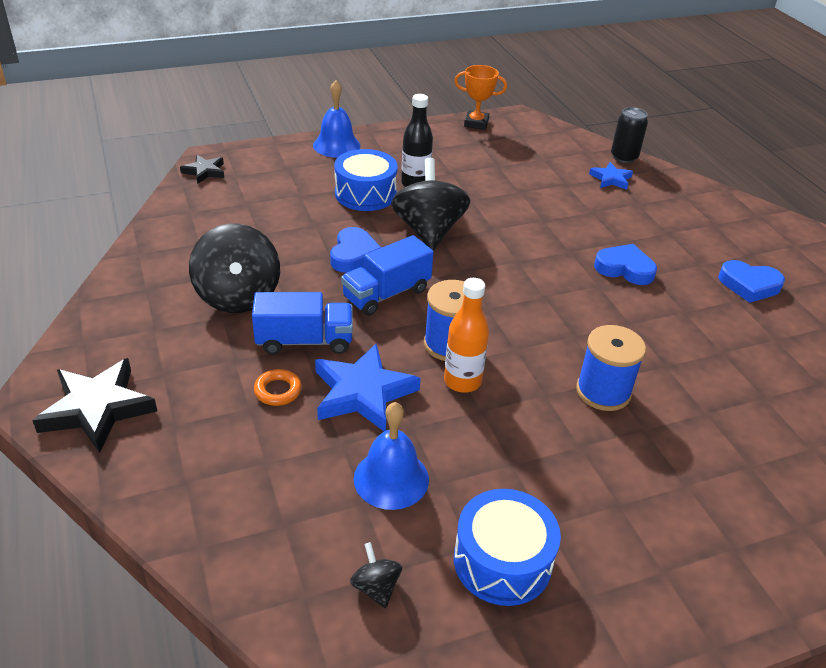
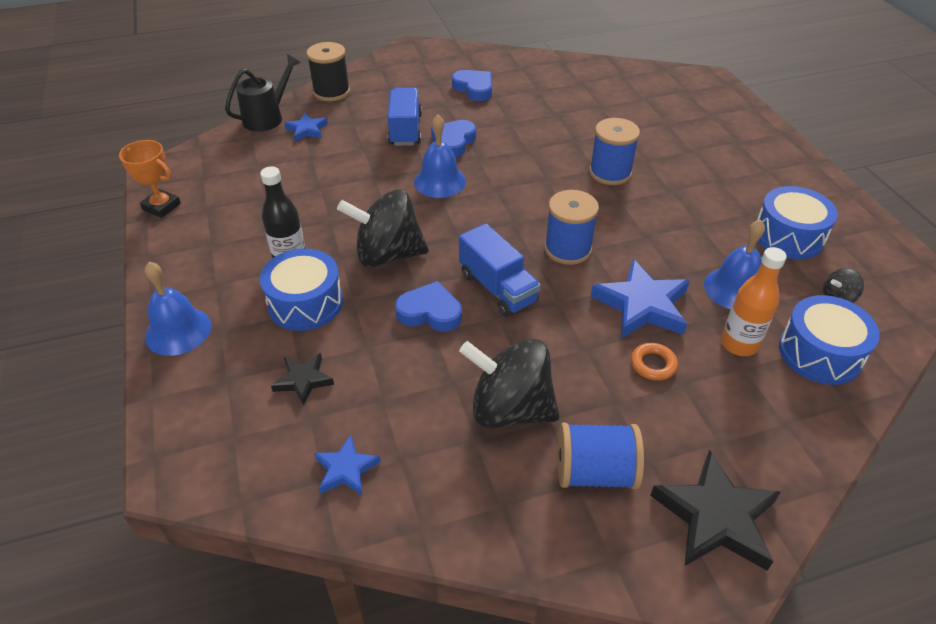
camera: 85 degrees left, 5 degrees up
black star [180,155,224,184] -> black star moved to [271,353,334,406]
black spinning top [189,223,280,313] -> black spinning top turned 150 degrees counterclockwise [459,339,559,428]
blue truck [252,292,353,354] -> blue truck moved to [388,87,422,146]
orange bottle [444,278,489,393] -> orange bottle moved to [721,247,787,356]
orange trophy [454,65,507,130] -> orange trophy turned 75 degrees counterclockwise [119,140,181,218]
black can [611,107,648,163] -> black watering can [225,54,301,132]
blue heart [718,260,785,303] -> blue heart turned 60 degrees counterclockwise [452,70,492,101]
none -> black spool [306,42,350,101]
none -> blue star [314,435,381,495]
none -> blue bell [414,114,466,198]
none -> blue spool [557,423,644,489]
none -> blue drum [779,295,880,385]

